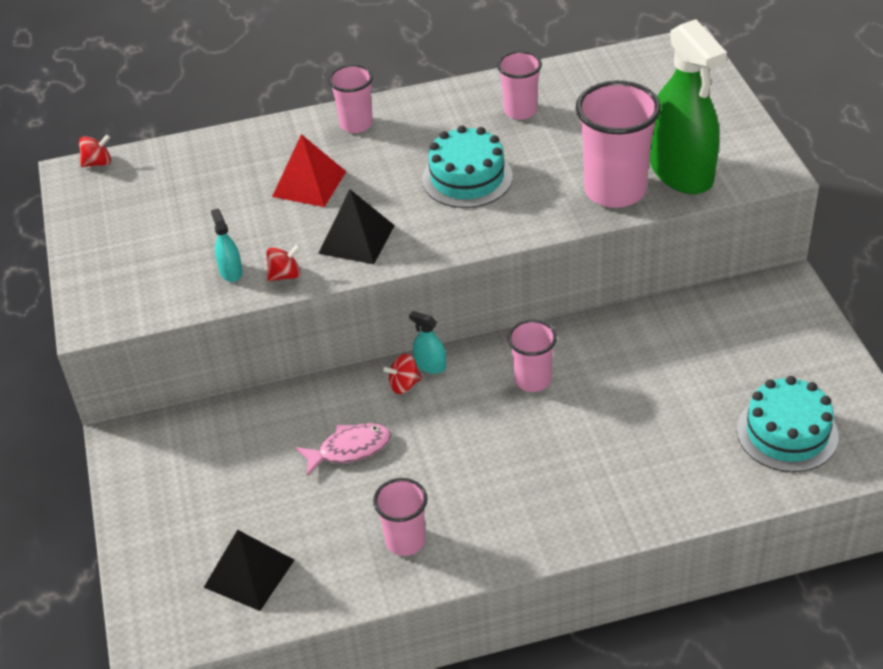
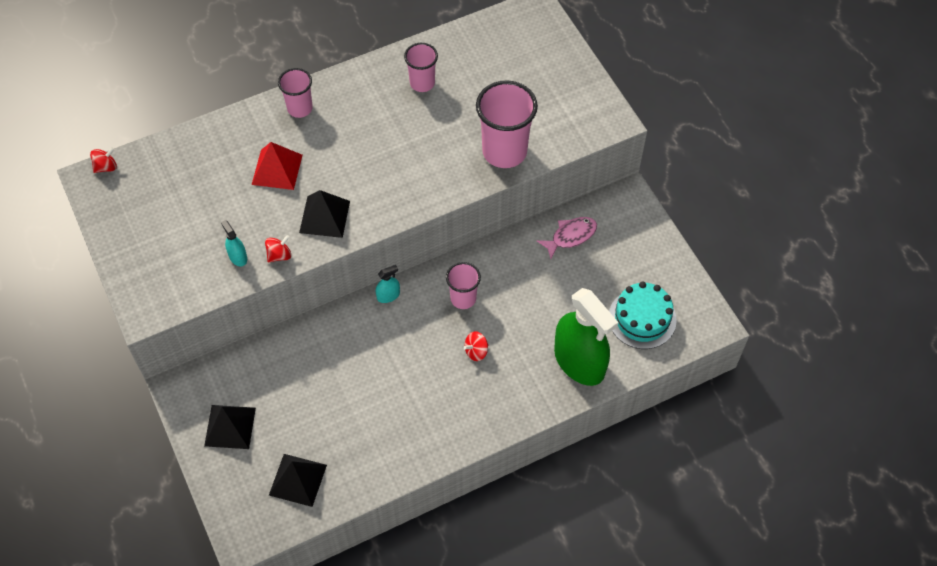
camera: 15 degrees left, 15 degrees up
pink fish [296,423,391,476] -> pink fish moved to [537,217,597,259]
pink cup [373,478,427,556] -> none
red spinning top [383,354,422,394] -> red spinning top moved to [464,331,488,361]
turquoise spray bottle [409,311,446,374] -> turquoise spray bottle turned 135 degrees clockwise [376,265,400,303]
turquoise cake [422,125,513,208] -> none
green spray bottle [650,19,727,194] -> green spray bottle moved to [554,288,618,386]
none -> black pyramid [204,405,256,449]

